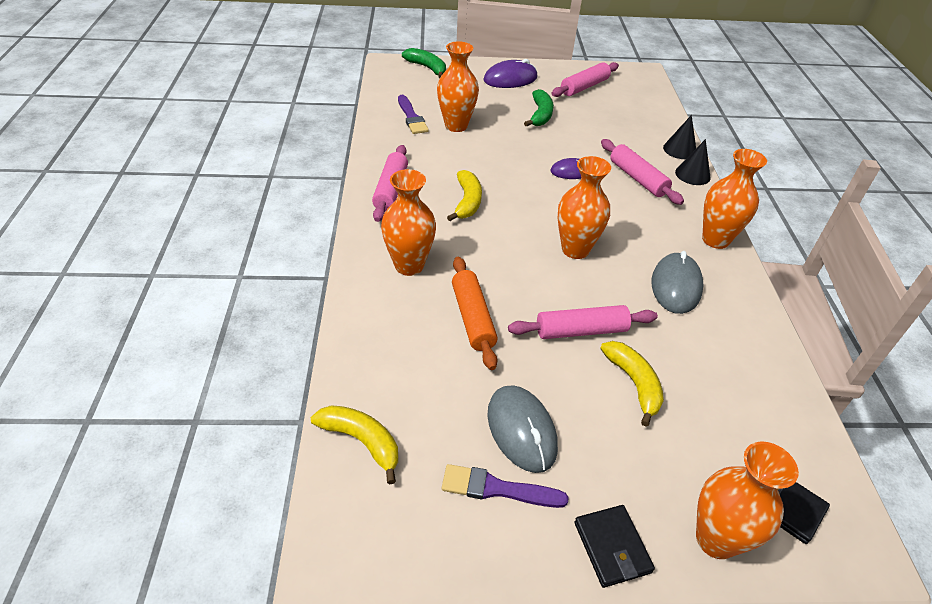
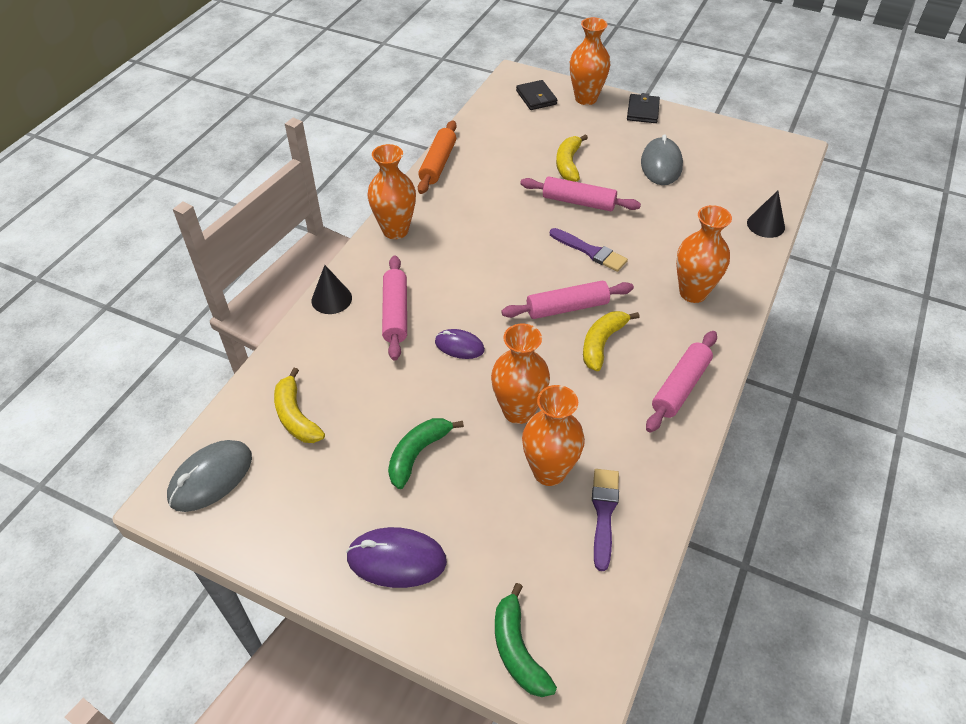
camera: 150 degrees left, 5 degrees up
yellow banana [311,405,398,484] -> yellow banana moved to [274,368,325,443]
purple brush [441,464,569,508] -> purple brush moved to [550,228,628,272]
orange rolling pin [452,257,498,370] -> orange rolling pin moved to [418,120,457,194]
pink rolling pin [551,62,619,97] -> pink rolling pin moved to [501,280,634,319]
orange vase [558,156,611,259] -> orange vase moved to [491,324,550,424]
grey mouse [651,251,703,314] -> grey mouse moved to [167,440,252,512]
black cone [663,115,696,159] -> black cone moved to [747,191,785,238]

